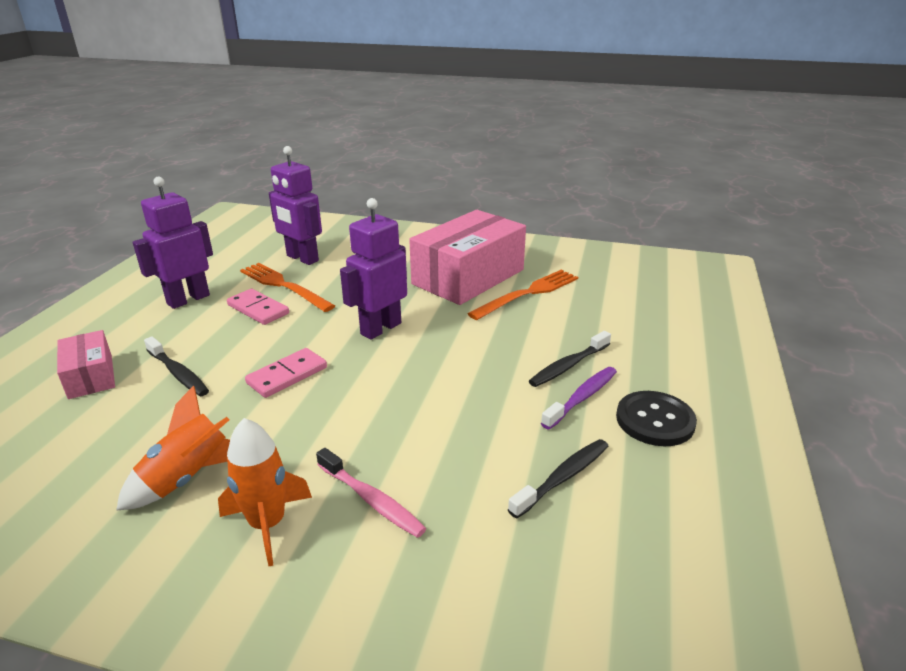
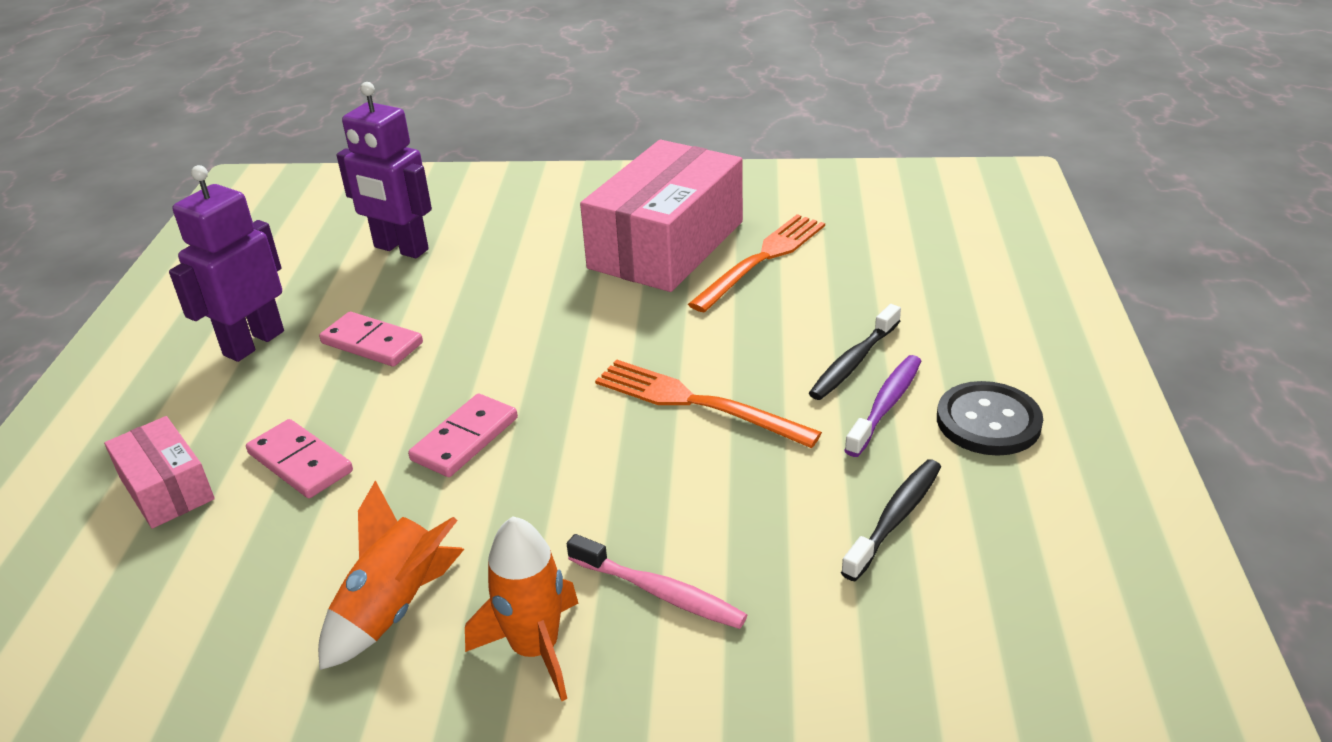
camera: 10 degrees left, 5 degrees up
black toothbrush [144,336,209,396] -> pink domino [246,419,353,498]
orange fork [240,263,335,312] -> orange fork moved to [595,360,822,448]
purple robot [340,198,407,340] -> none

